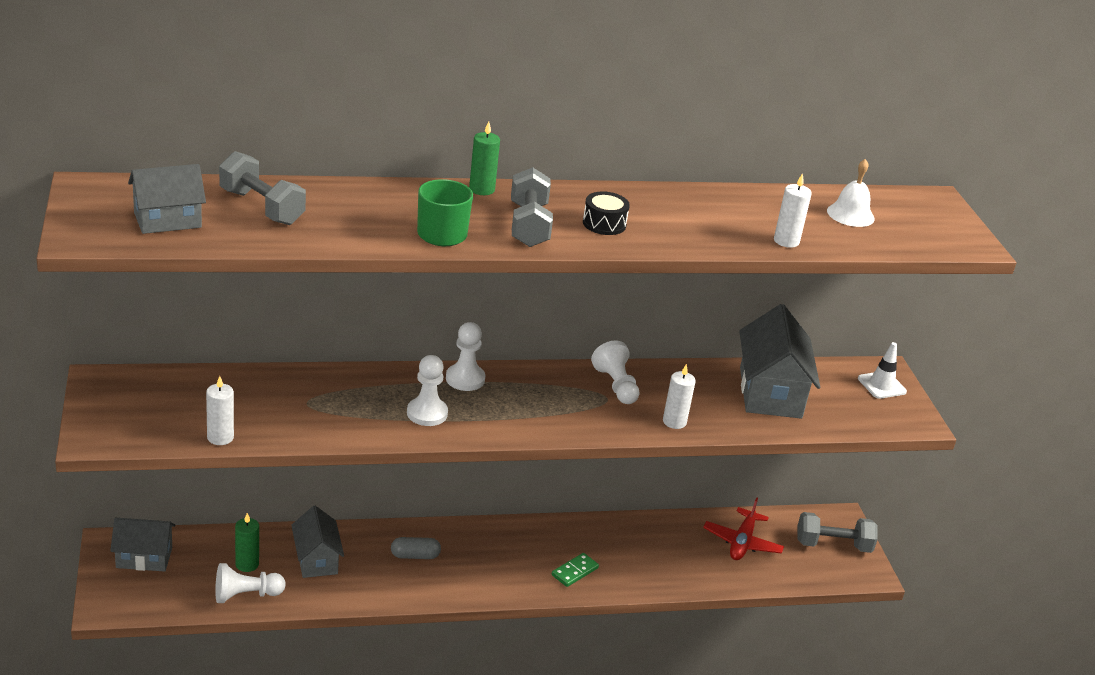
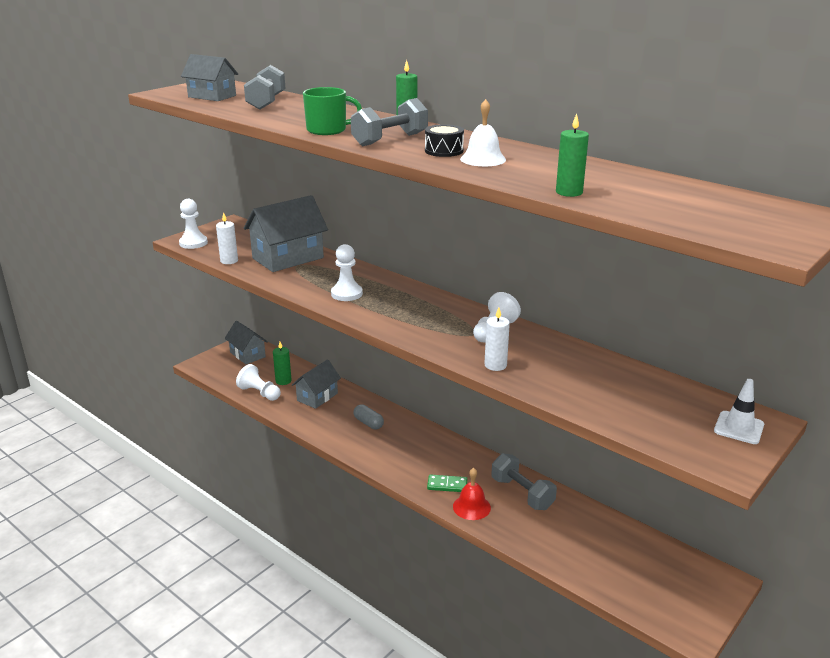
camera: 55 degrees right, 5 degrees down
white pawn [446,322,486,391] -> white pawn moved to [179,199,208,249]
red plane [703,497,784,560] -> none
grey house [739,304,820,419] -> grey house moved to [244,195,328,272]
white candle [774,173,812,248] -> green candle [556,114,589,197]
grey dumbbell [797,512,878,553] -> grey dumbbell moved to [491,453,557,510]
white bell [827,159,875,227] -> white bell moved to [460,99,506,166]
none -> red bell [453,468,491,520]

